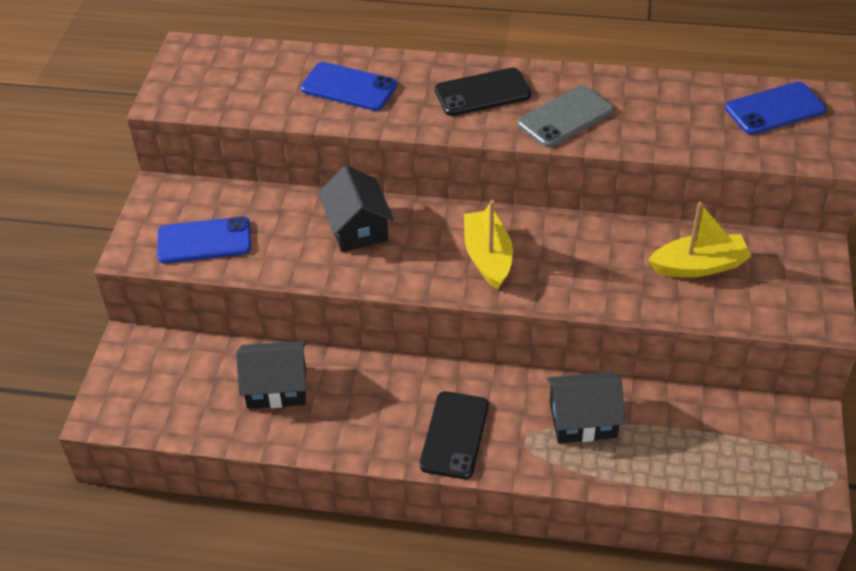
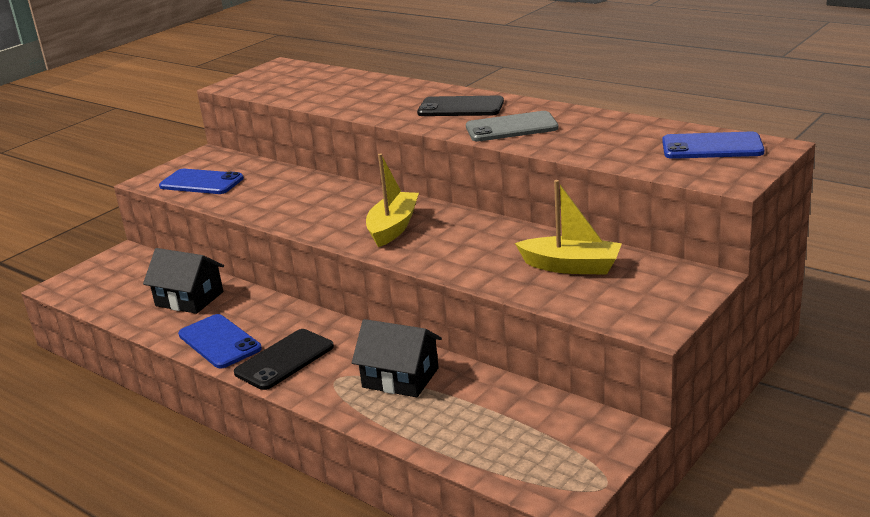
camera: 30 degrees right, 20 degrees down
blue phone [301,62,397,111] -> blue phone moved to [178,314,262,369]
black house [318,165,394,252] -> none

